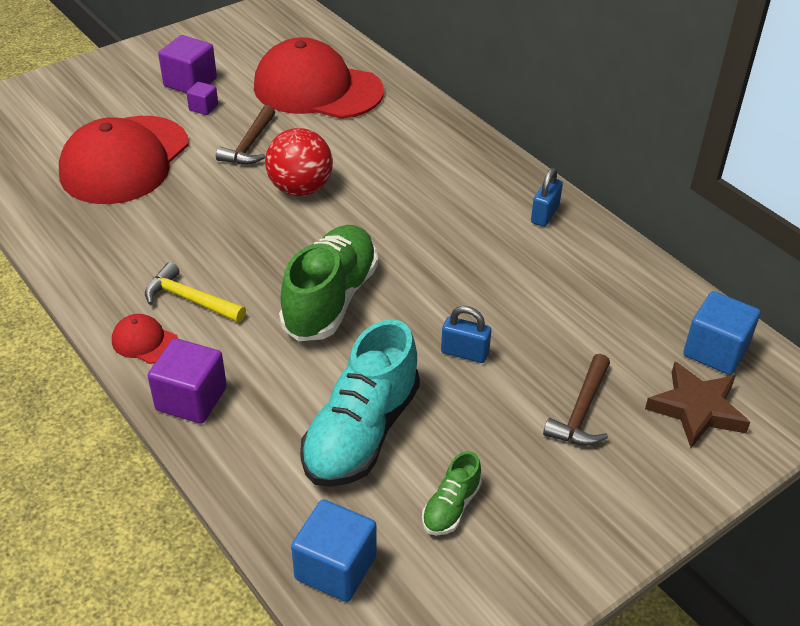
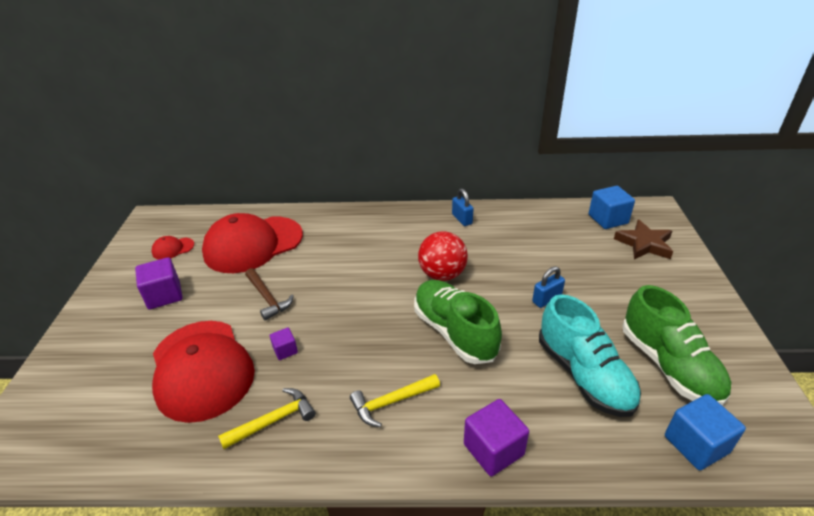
camera: 50 degrees left, 5 degrees down
red cap [112,314,178,364] -> red cap moved to [151,236,194,260]
purple cube [187,82,218,115] -> purple cube moved to [270,328,298,360]
red ball [265,128,333,196] -> red ball moved to [418,231,468,281]
green shoe [422,451,482,536] -> green shoe [623,285,731,406], size x2.10
brown hammer [543,354,610,446] -> none
none -> yellow hammer [218,388,316,449]

